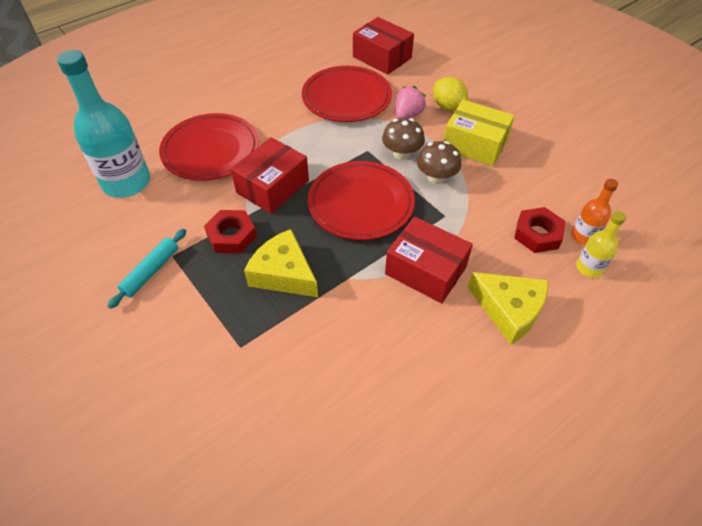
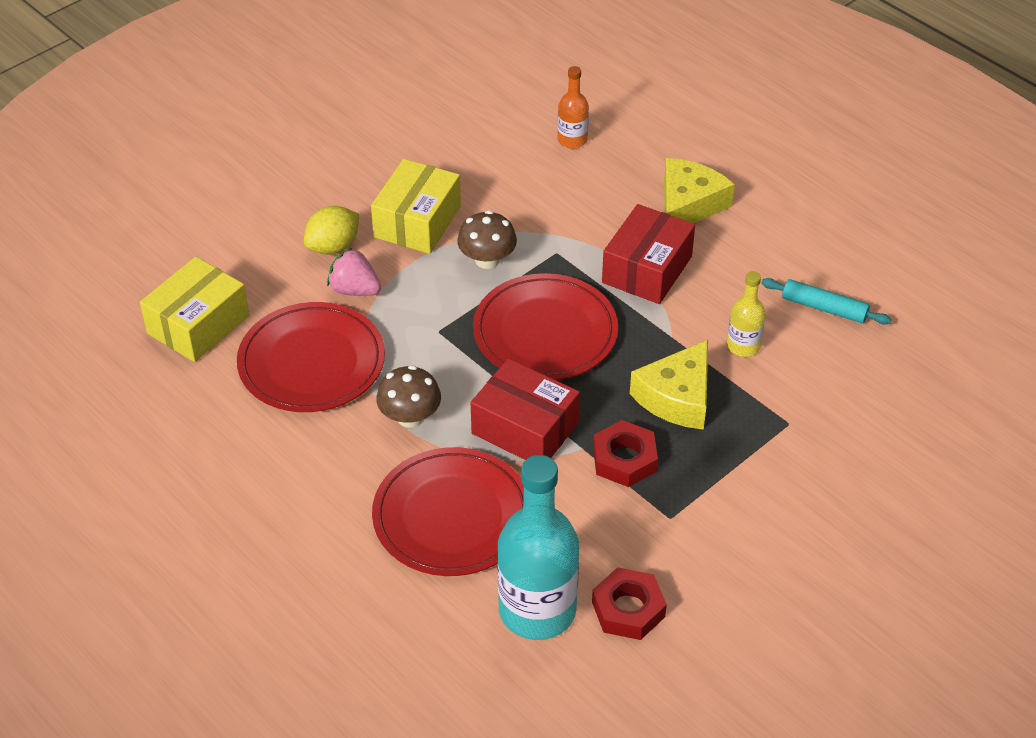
camera: 95 degrees left, 5 degrees down
turquoise rolling pin [107,229,186,309] -> turquoise rolling pin moved to [761,278,892,325]
red box [353,17,414,74] -> yellow box [140,257,249,362]
brown mushroom [382,118,425,160] -> brown mushroom moved to [376,365,441,427]
red nut [514,207,566,253] -> red nut moved to [592,567,667,640]
yellow bottle [576,211,626,278] -> yellow bottle moved to [727,271,766,357]

